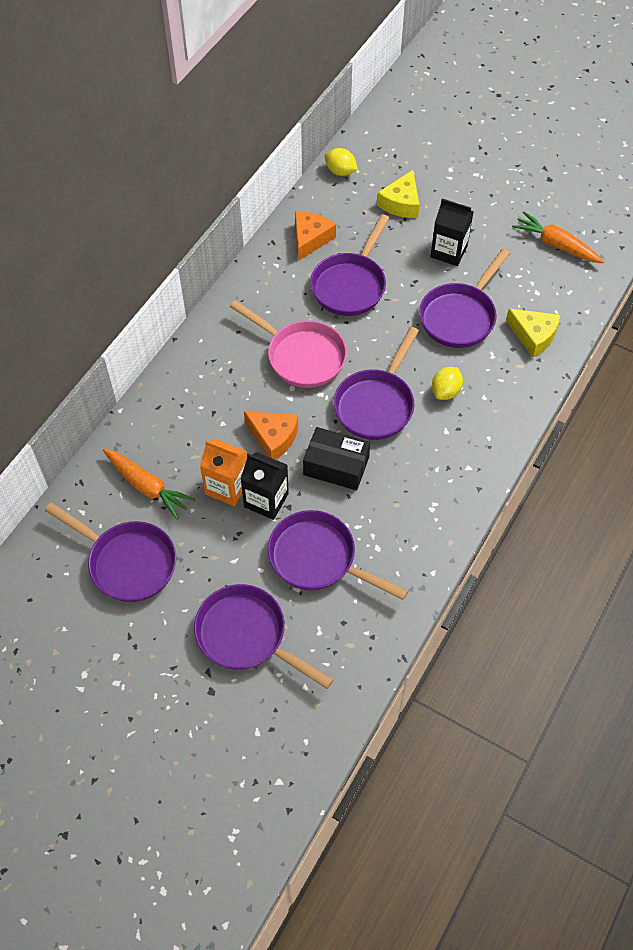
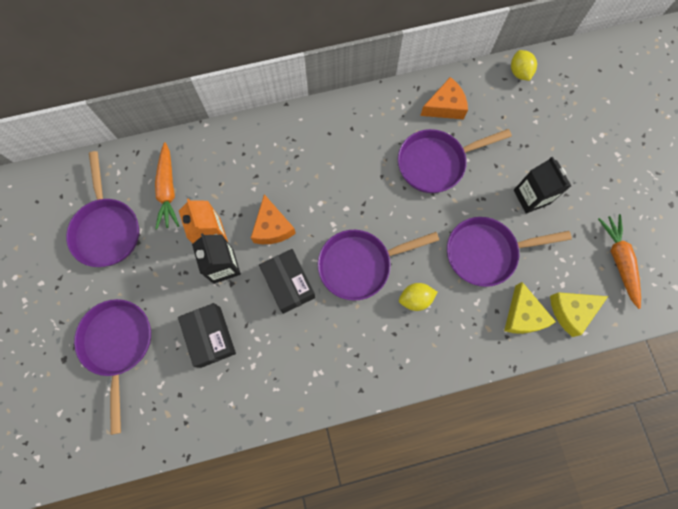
camera: 45 degrees right, 15 degrees up
pink pan [230,300,347,388] -> none
purple pan [267,510,408,600] -> black box [178,303,236,368]
yellow cheese [377,170,419,218] -> yellow cheese moved to [550,292,608,337]

